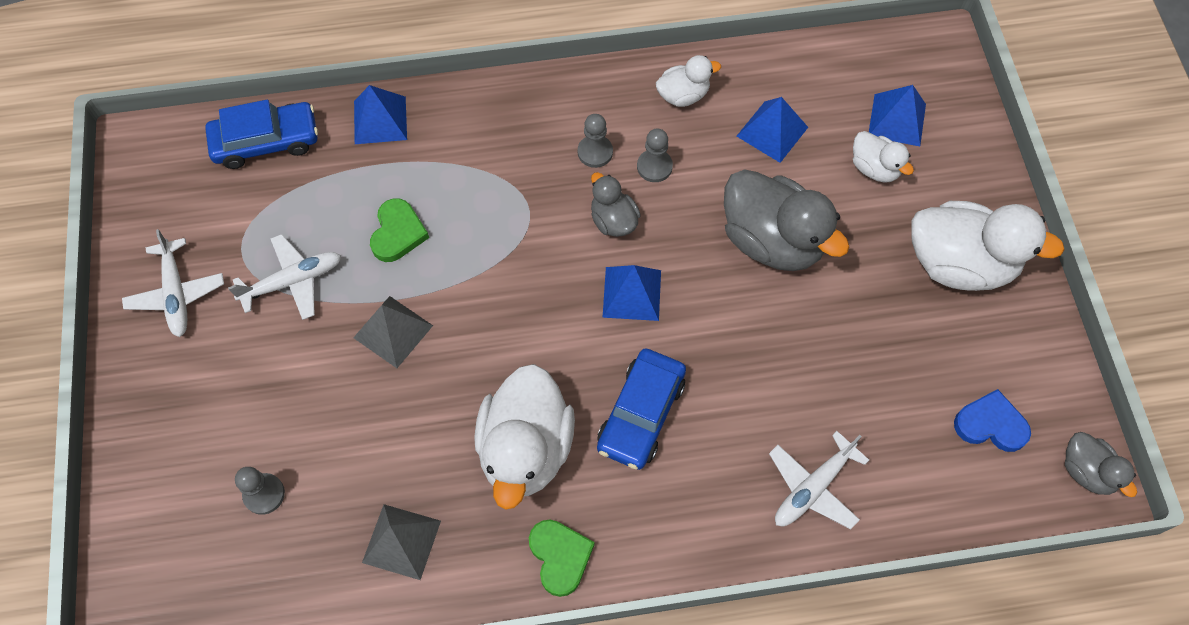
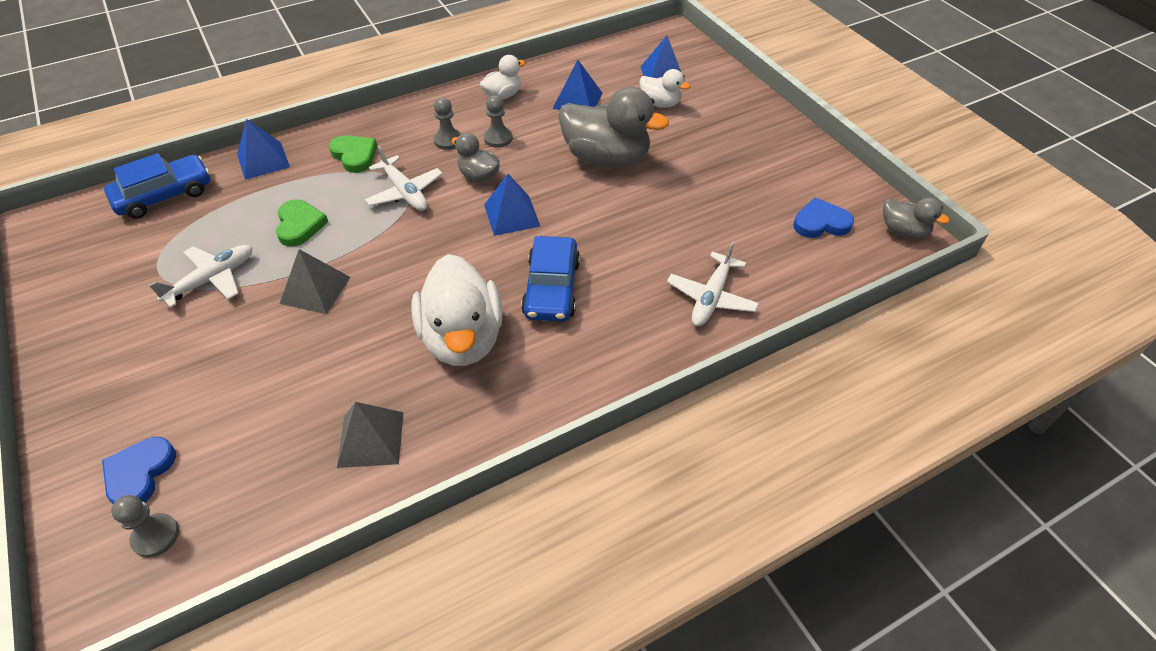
camera: 20 degrees left, 15 degrees down
white plane [122,229,224,337] -> white plane moved to [365,146,443,211]
grey pawn [235,467,285,515] -> grey pawn moved to [111,495,179,558]
green heart [529,520,595,597] -> green heart moved to [329,135,377,173]
white duck [911,201,1065,291] -> none
none -> blue heart [102,437,176,504]

